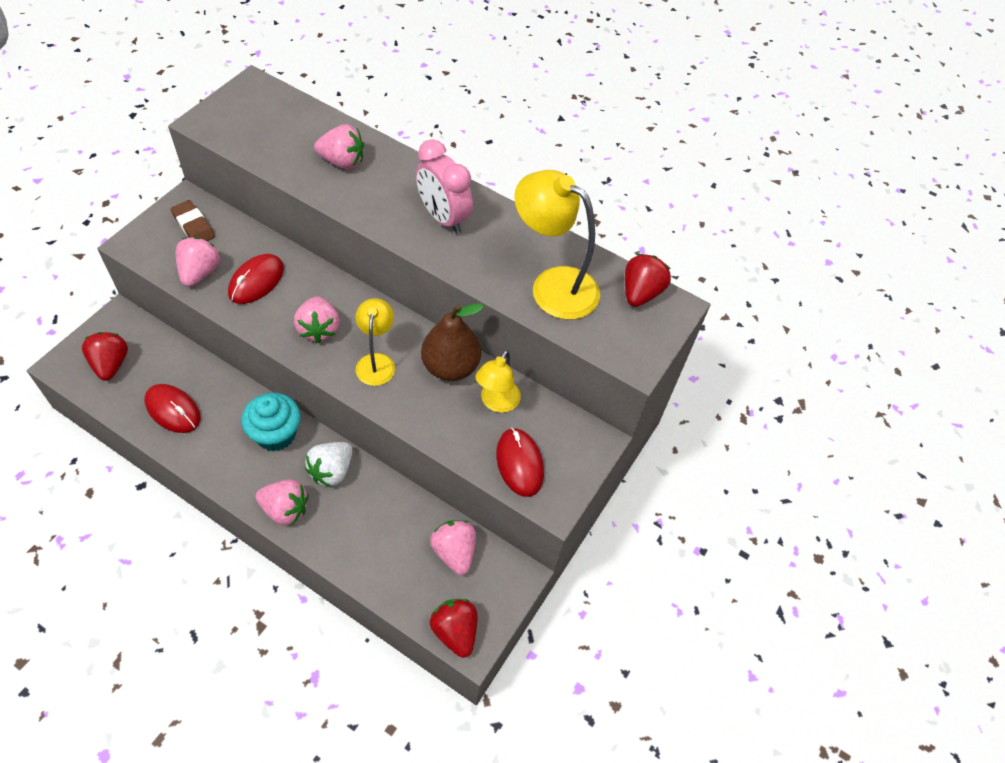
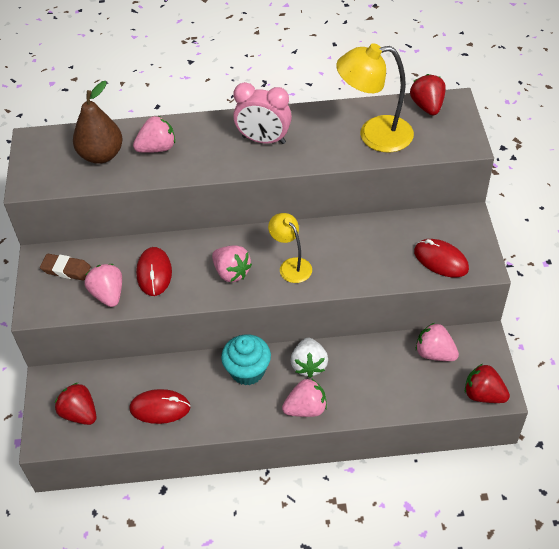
camera: 30 degrees left, 5 degrees down
brown pear [421,304,484,381] -> brown pear moved to [73,81,123,164]
yellow lamp [476,350,521,413] -> none

